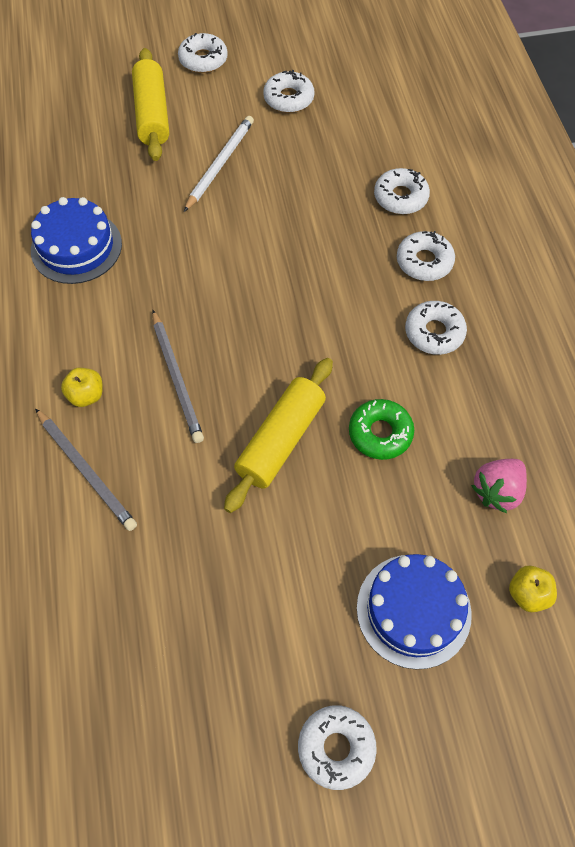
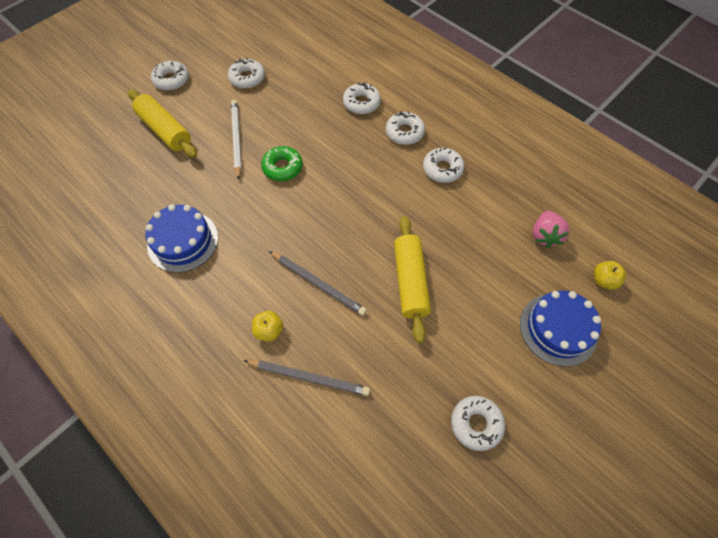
camera: 35 degrees left, 0 degrees up
white donut [298,705,377,790] -> white donut moved to [451,396,505,451]
green donut [349,399,414,460] -> green donut moved to [261,146,303,181]

